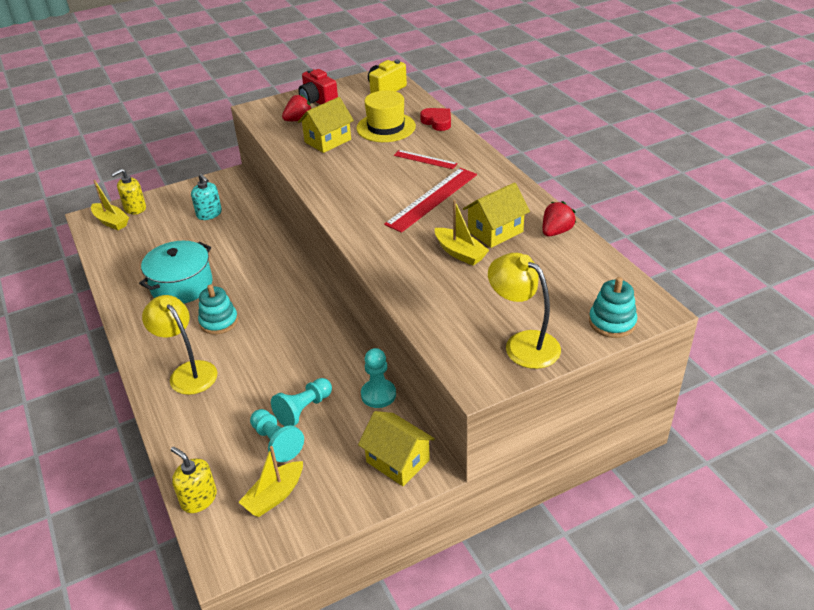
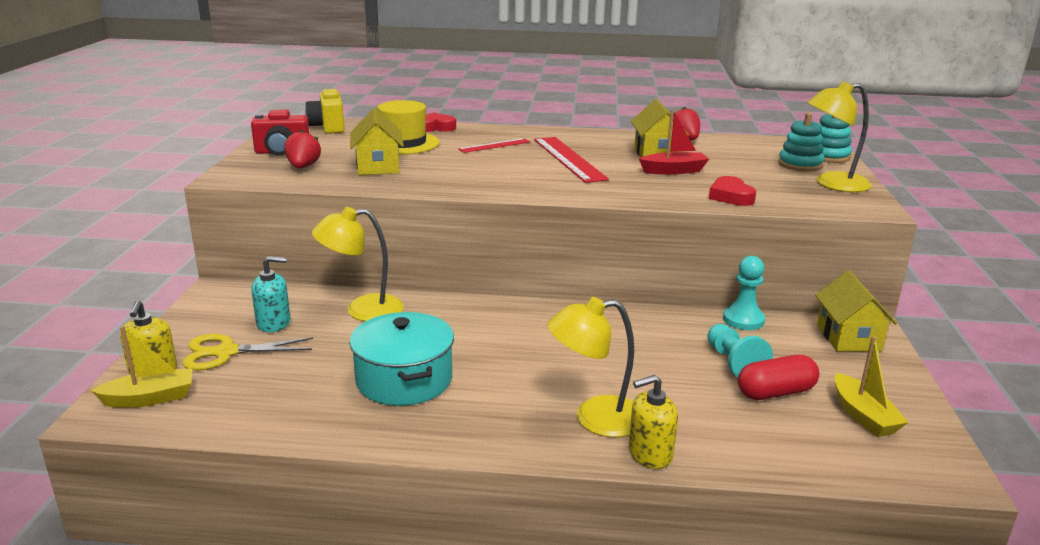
camera: 60 degrees left, 15 degrees down
yellow soap dispenser [171,446,217,513] -> yellow soap dispenser moved to [629,375,678,469]
turquoise stacking toy [198,284,238,335] -> turquoise stacking toy moved to [778,113,824,171]
turquoise pawn [250,409,304,462] -> red capsule [738,355,819,400]
yellow house [358,411,435,486] -> yellow house turned 75 degrees counterclockwise [815,270,897,352]
yellow boat [435,200,489,266] -> red boat [639,109,709,175]
none -> yellow scissors [182,334,313,370]
none -> yellow lamp [312,207,404,321]
none -> red heart [709,176,757,206]

